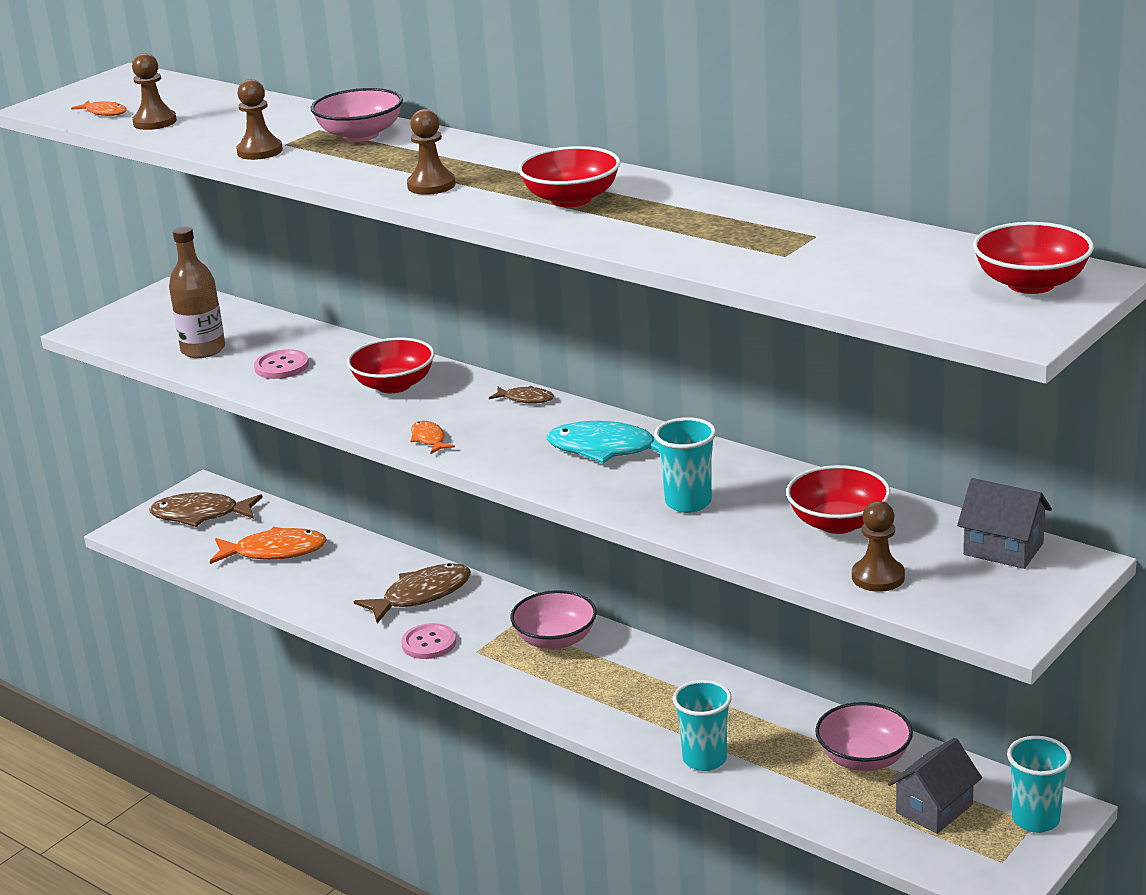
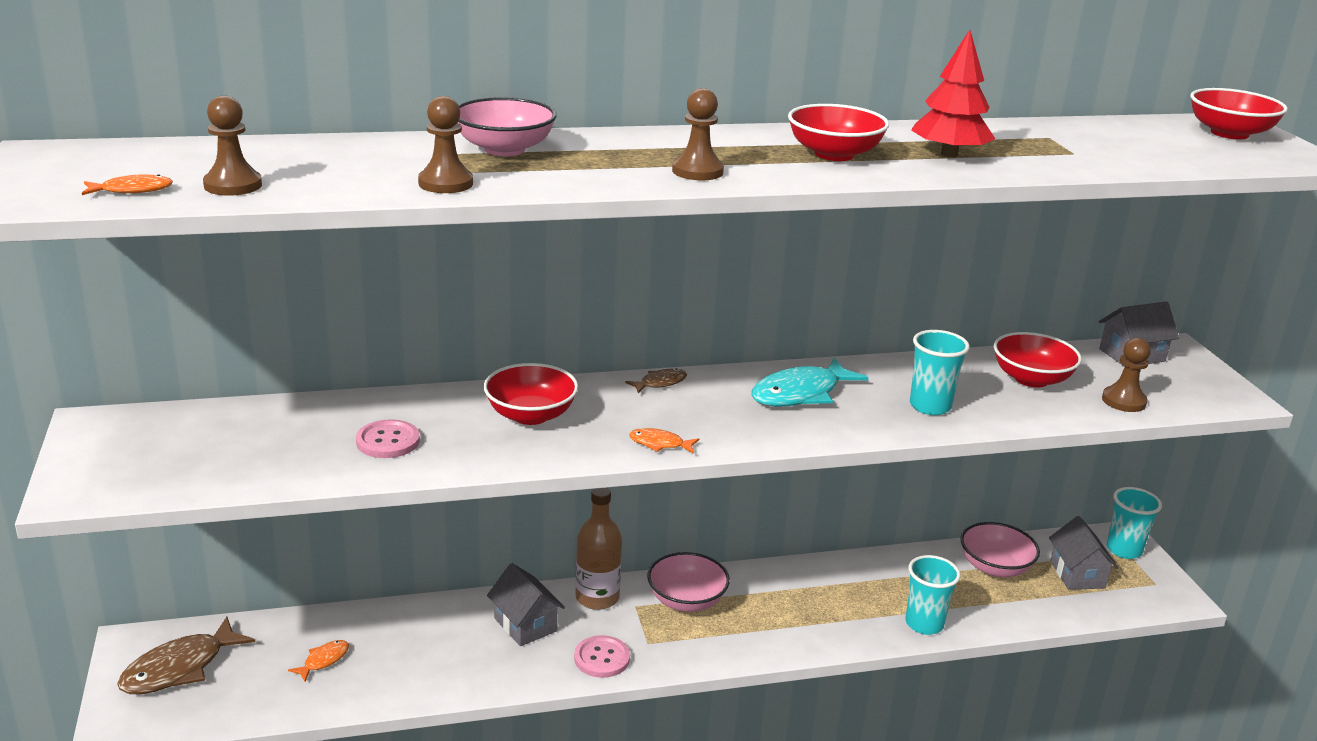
camera: 55 degrees left, 0 degrees up
brown bottle [169,227,225,358] -> brown bottle moved to [575,488,622,610]
orange fish [210,527,327,564] -> orange fish [288,640,349,681], size x0.49
brown fish [354,563,471,623] -> grey house [487,563,565,646]
none -> red tree [911,30,995,157]

